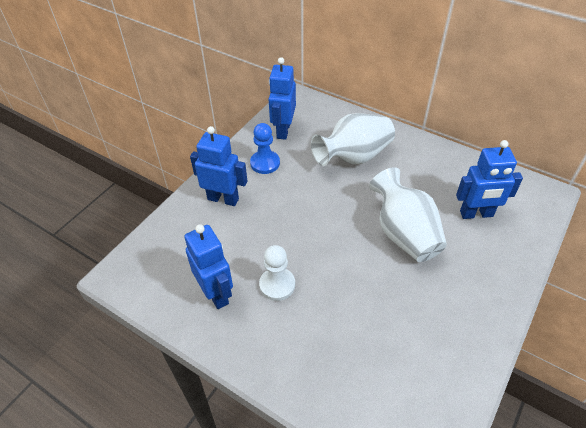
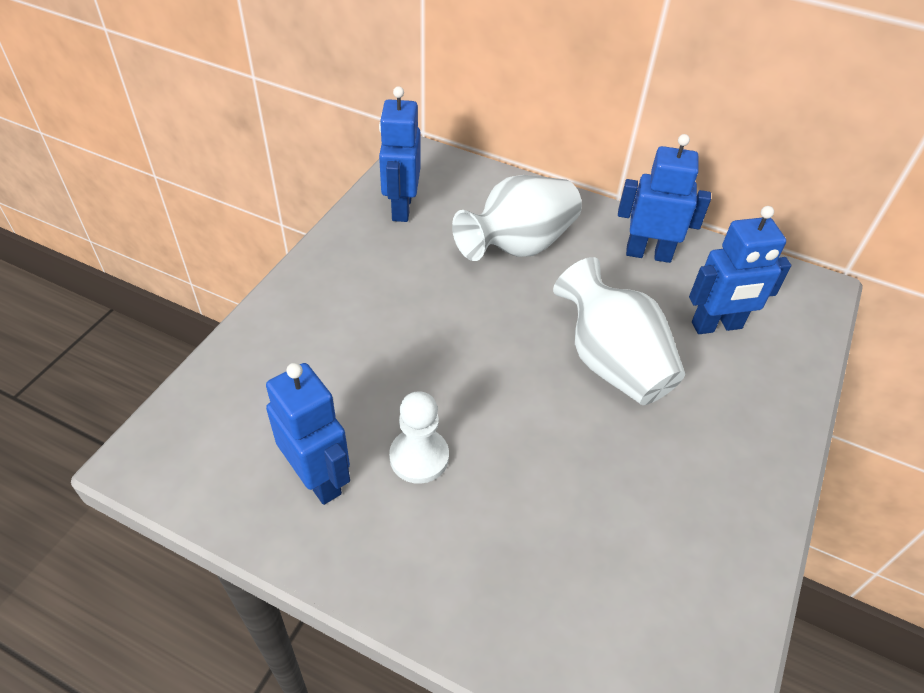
camera: 10 degrees left, 0 degrees up
blue robot [190,126,247,206] -> blue robot moved to [618,134,711,263]
blue pawn [250,123,280,174] -> none

